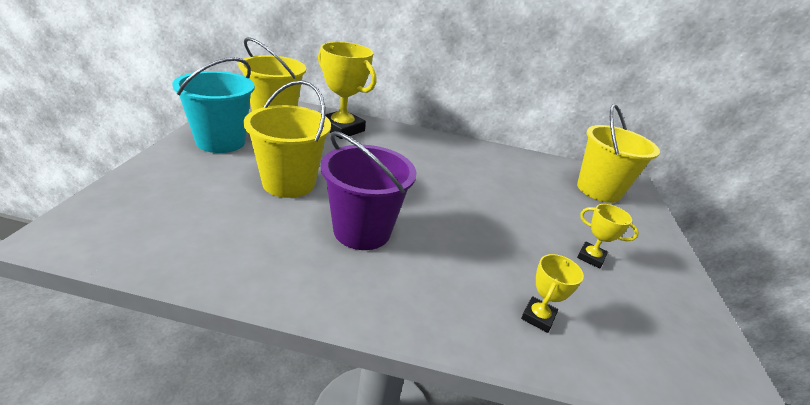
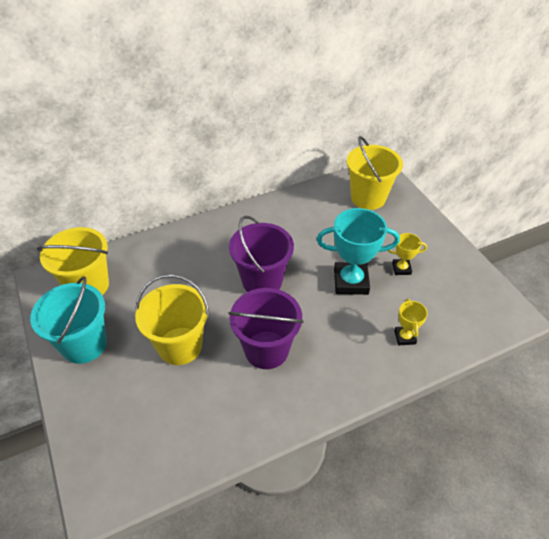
camera: 30 degrees left, 15 degrees up
yellow trophy [318,42,376,139] -> none
none -> purple bucket [229,216,294,292]
none -> turquoise trophy [317,208,400,295]

